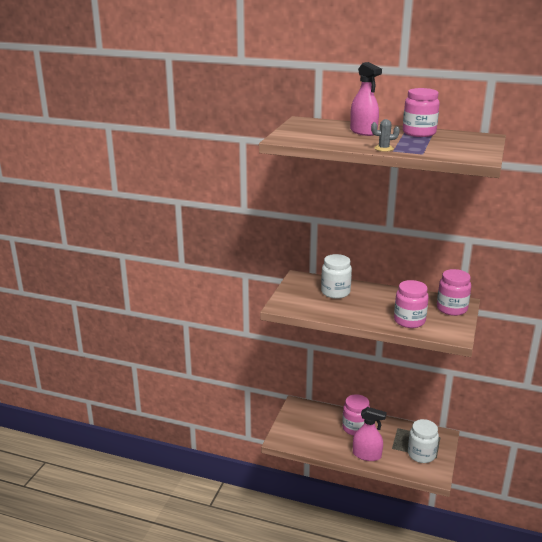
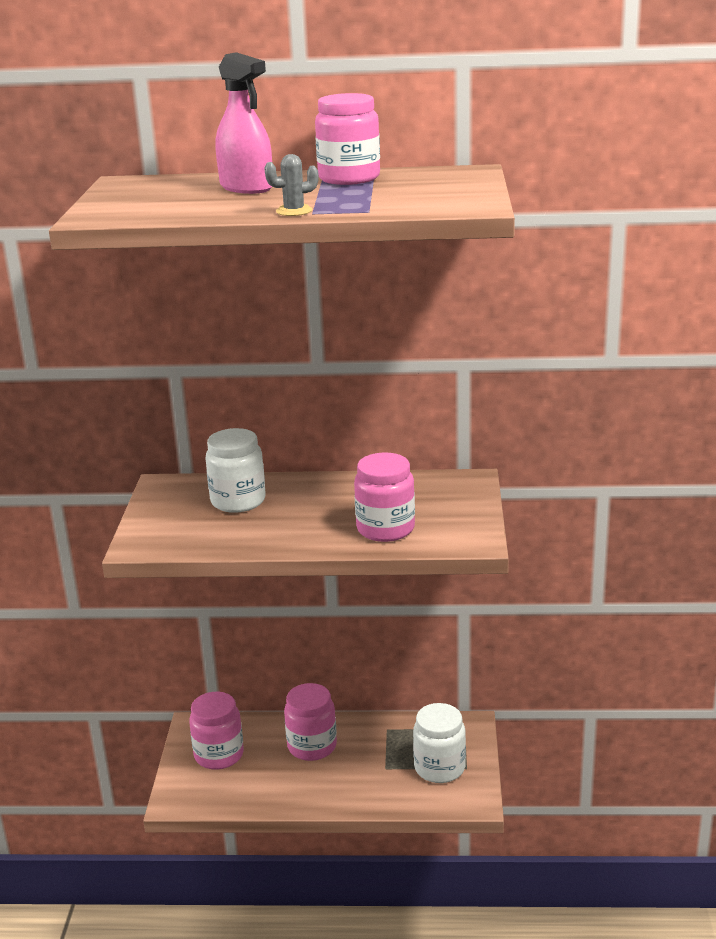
camera: 15 degrees left, 0 degrees up
pink spray bottle [353,407,387,461] -> none
pink jar [437,269,471,316] -> pink jar moved to [189,692,244,770]

